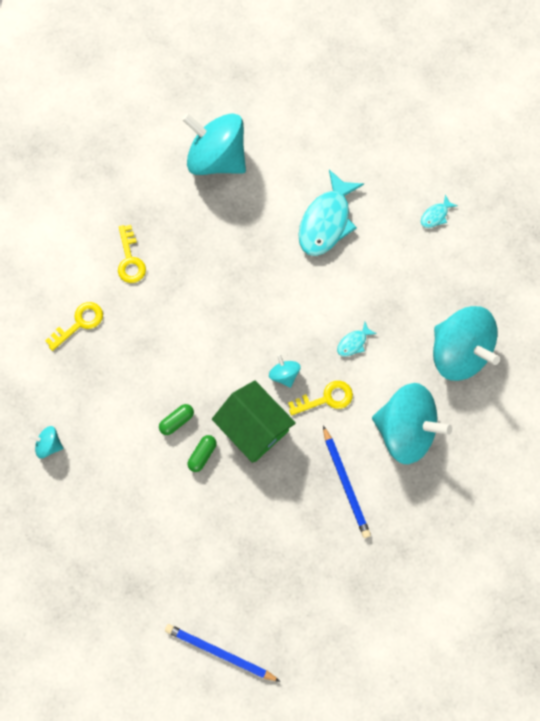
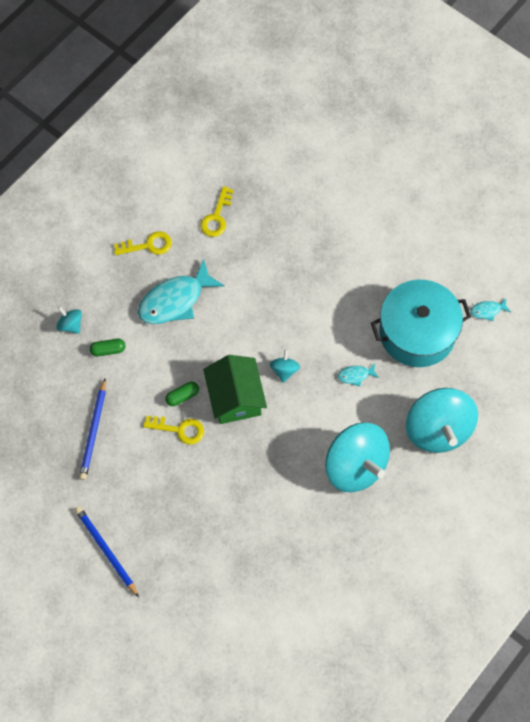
camera: 30 degrees right, 5 degrees down
green capsule [159,404,194,435] -> green capsule moved to [90,339,126,356]
turquoise spinning top [182,113,246,175] -> none
yellow key [288,381,353,415] -> yellow key moved to [143,416,204,445]
turquoise fish [299,169,364,256] -> turquoise fish moved to [138,259,225,324]
blue pencil [323,426,371,538] -> blue pencil moved to [79,379,106,480]
none -> turquoise pot [371,280,471,367]

